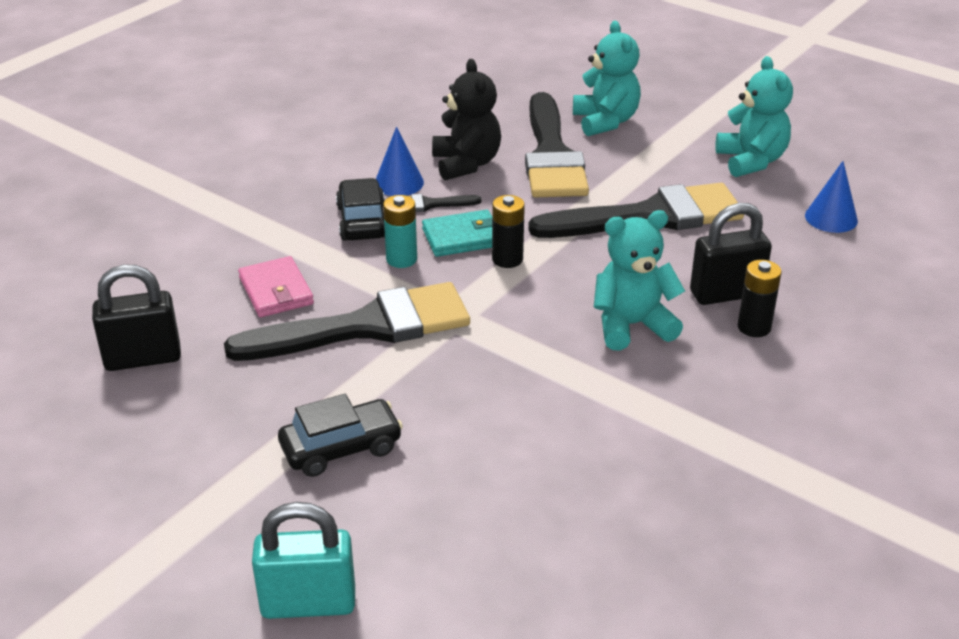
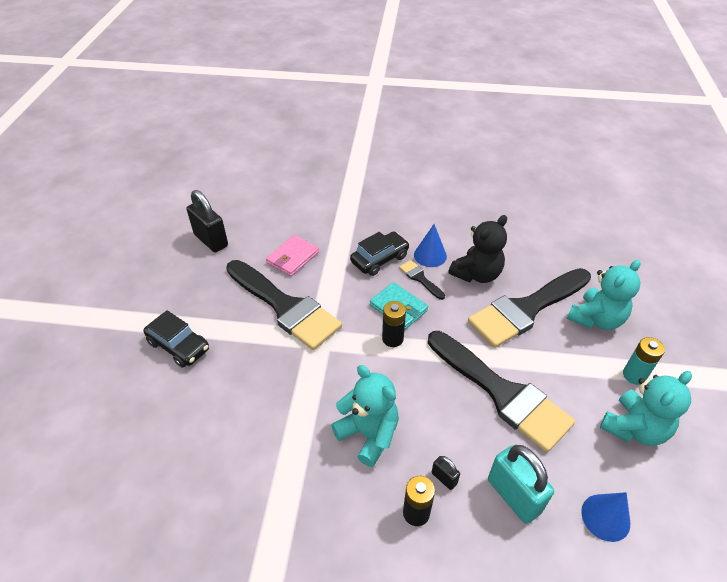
camera: 60 degrees right, 10 degrees up
turquoise padlock [252,502,355,619] -> turquoise padlock moved to [488,445,554,524]
turquoise battery [383,195,417,268] -> turquoise battery moved to [623,337,665,385]
black padlock [690,203,772,305] -> black padlock [432,456,460,490], size x0.47

